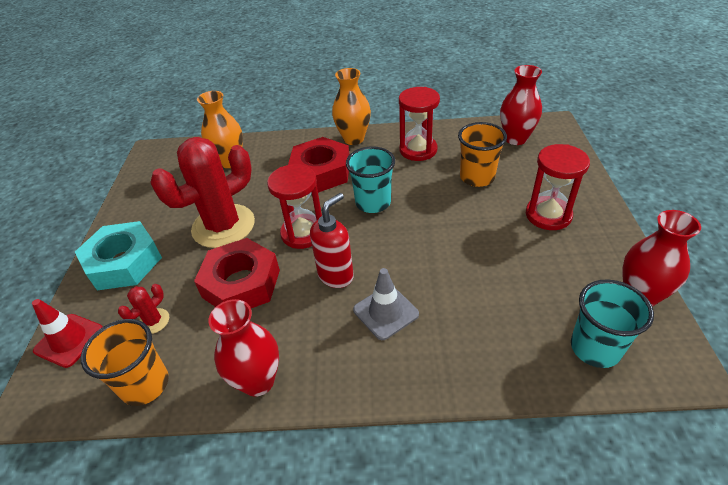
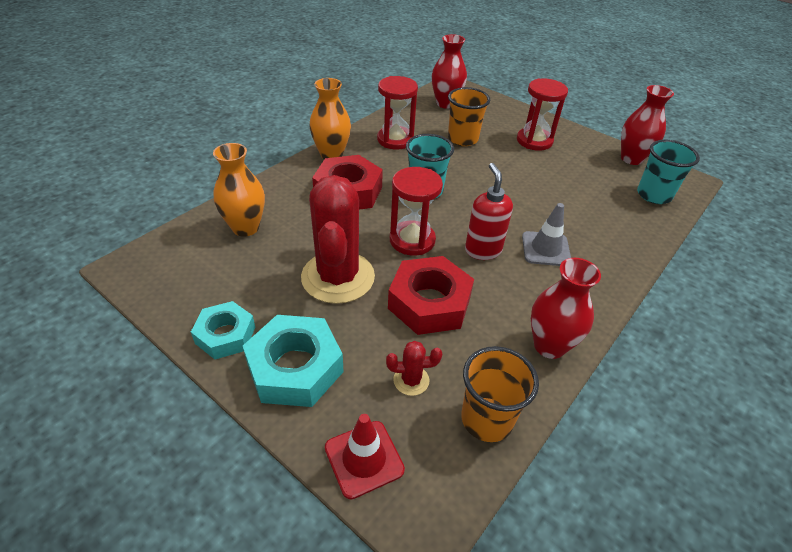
camera: 55 degrees left, 0 degrees up
red cactus [118,284,169,334] -> red cactus turned 75 degrees counterclockwise [386,341,442,396]
none -> turquoise nut [191,301,255,359]

